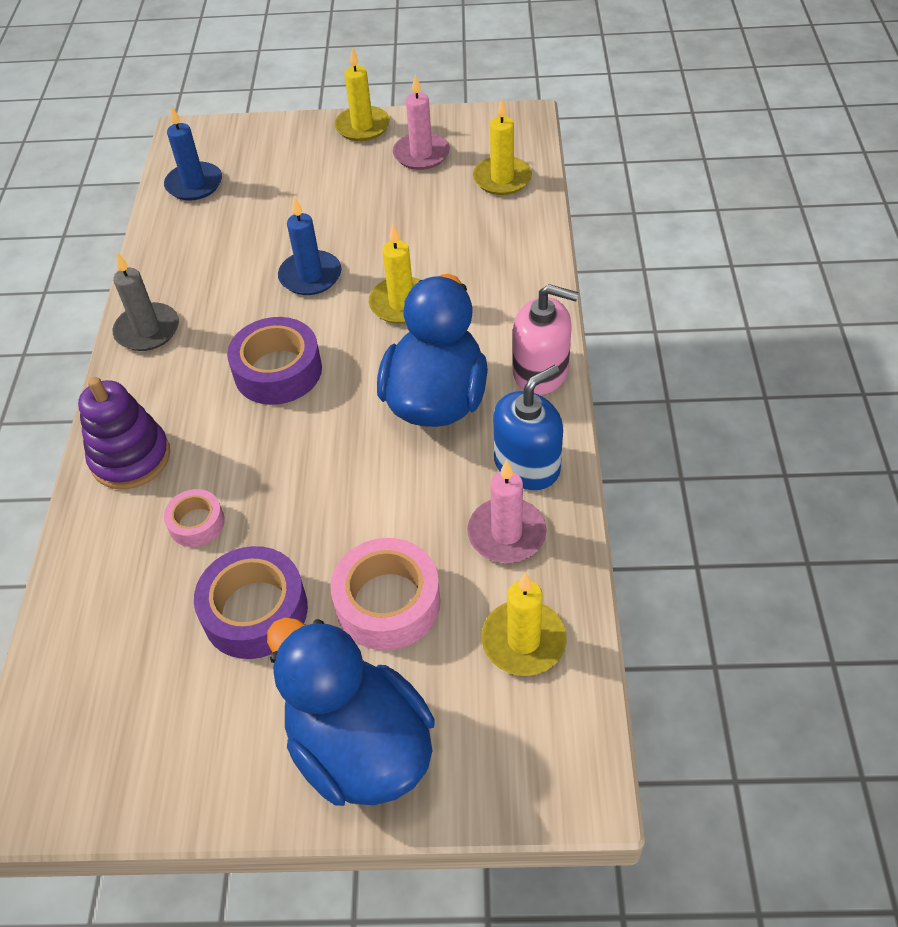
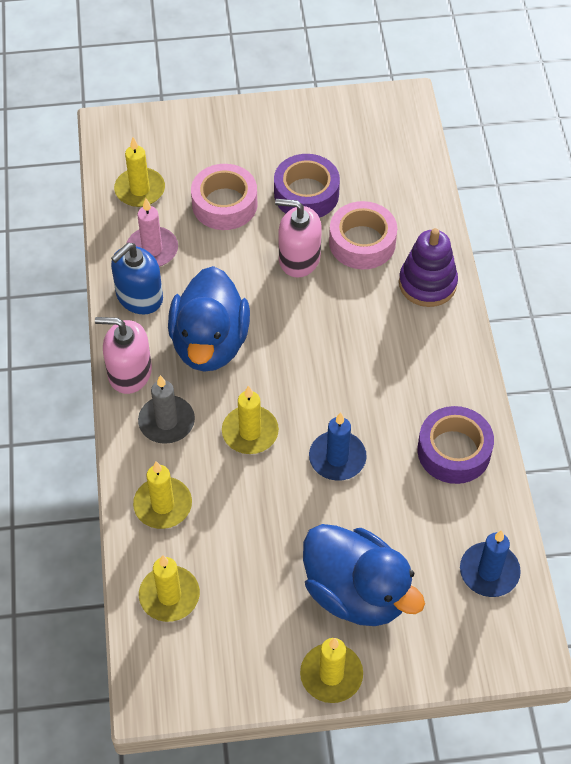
camera: 170 degrees right, 5 degrees up
grey candle [113,253,179,351] -> grey candle moved to [138,375,195,444]
pink tape [164,489,225,547] -> pink tape [329,201,397,269], size x1.77
purple tape [227,317,322,405] -> purple tape moved to [417,406,494,484]
blue duck [267,617,435,806] -> blue duck moved to [303,524,425,626]
pink candle [393,75,450,170] -> none
none -> yellow candle [133,461,192,529]
none -> pink soap dispenser [275,199,322,278]

